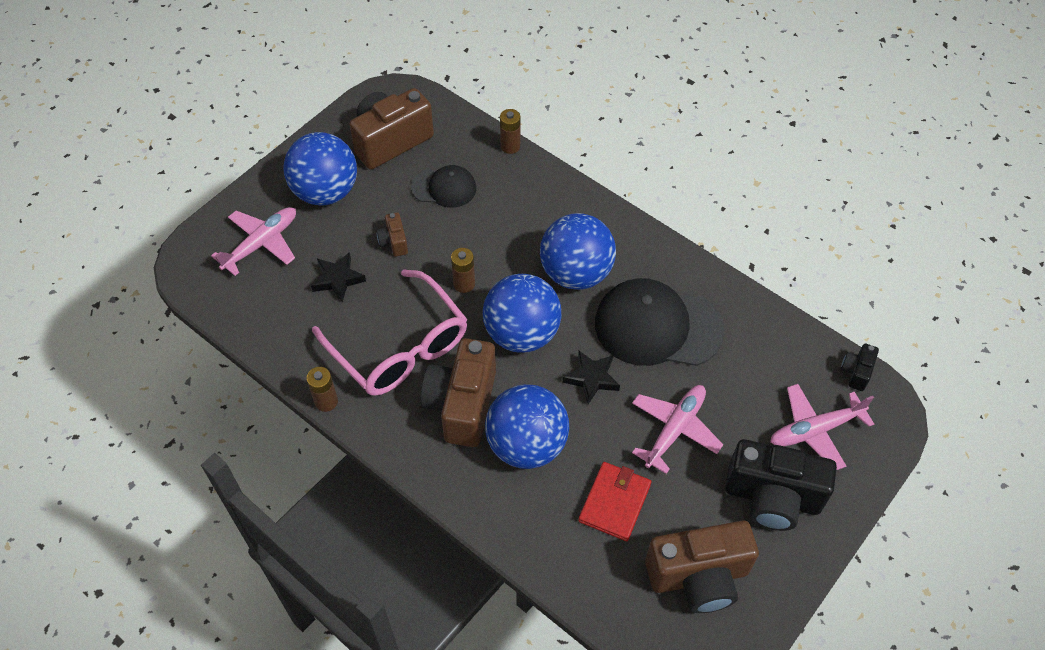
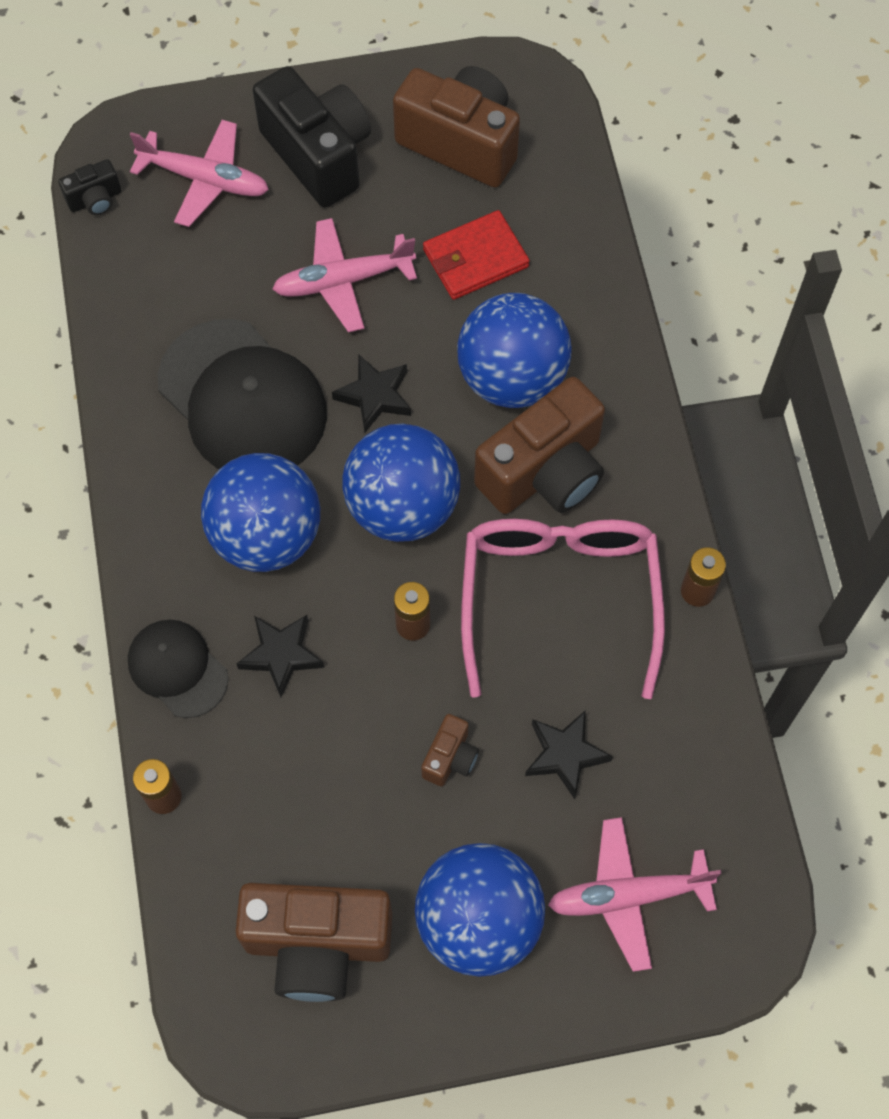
camera: 140 degrees left, 10 degrees up
black cap [411,165,476,208] -> black cap moved to [128,620,228,718]
none -> black star [237,615,324,698]

